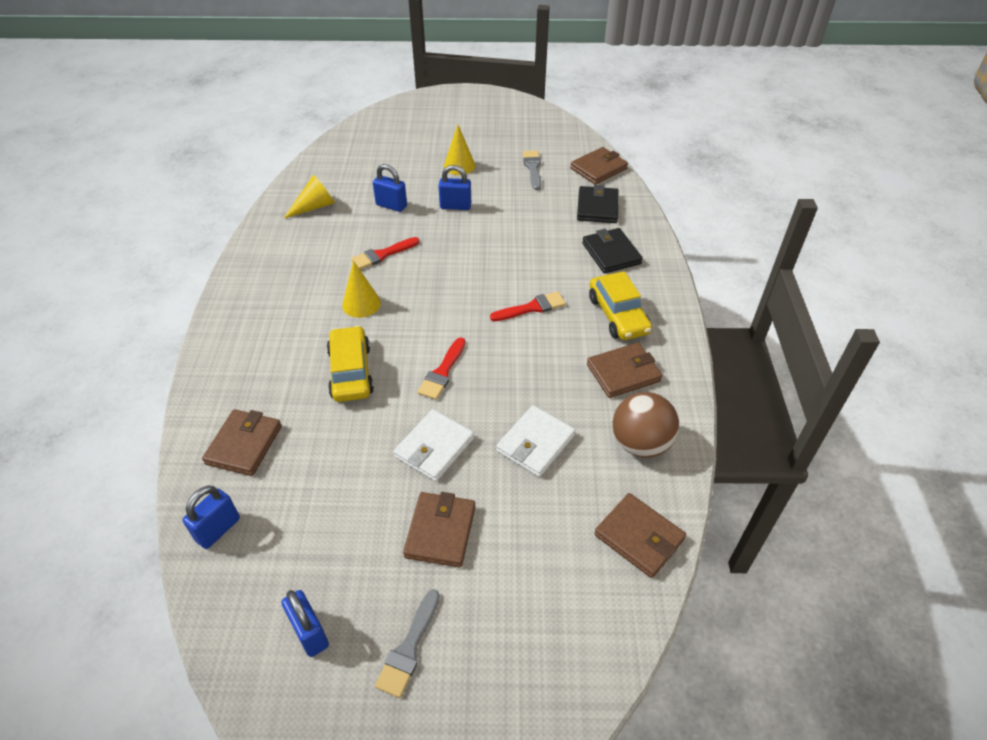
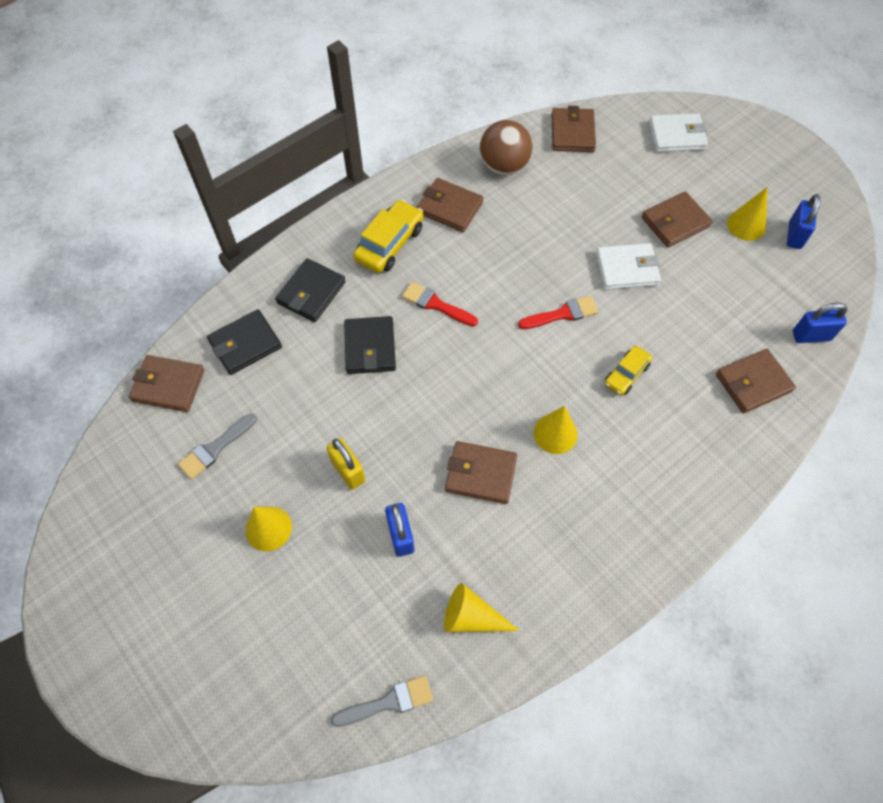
camera: 130 degrees left, 15 degrees up
yellow car [327,325,374,402] -> yellow car [605,346,652,396], size x0.62
red brush [351,237,420,270] -> brown wallet [445,441,517,504]
grey brush [375,589,440,698] -> grey brush moved to [331,675,433,727]
blue padlock [438,165,471,210] -> yellow padlock [326,438,365,490]
white wallet [496,405,575,477] -> white wallet moved to [649,113,708,152]
none -> black wallet [344,316,396,374]
none -> yellow cone [727,187,768,241]

